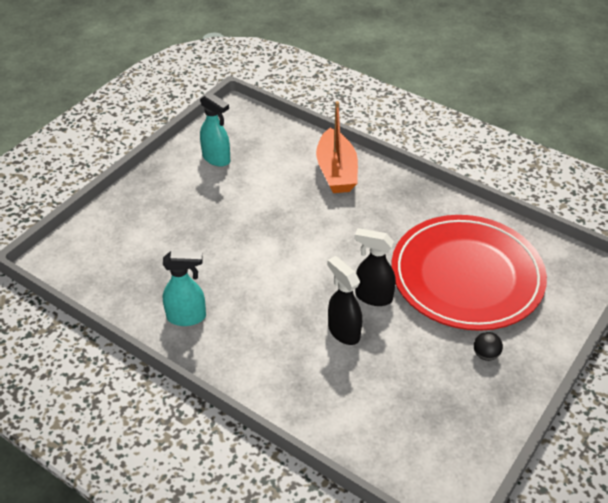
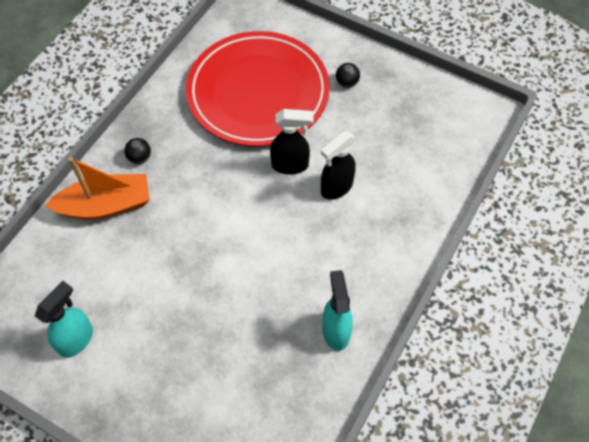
camera: 95 degrees left, 15 degrees up
black spray bottle [354,228,396,306] -> black spray bottle turned 105 degrees counterclockwise [270,109,314,174]
none -> black ball [124,138,151,164]

